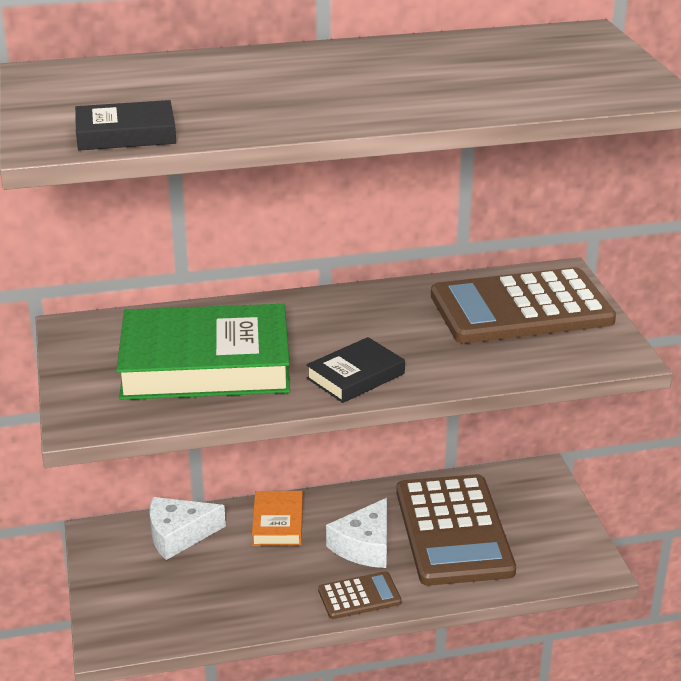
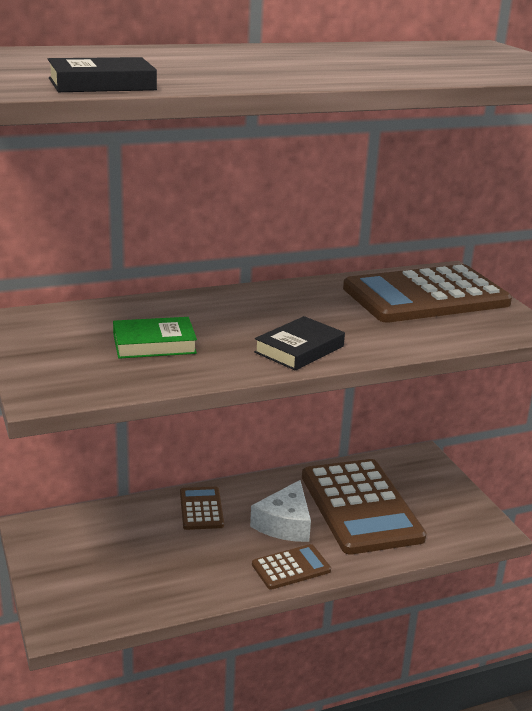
camera: 10 degrees left, 5 degrees down
green book [116,304,290,400] -> green book [113,317,197,359], size x0.49
white cheese [150,497,226,560] -> none
orange book [252,491,303,546] -> brown calculator [180,487,224,530]

